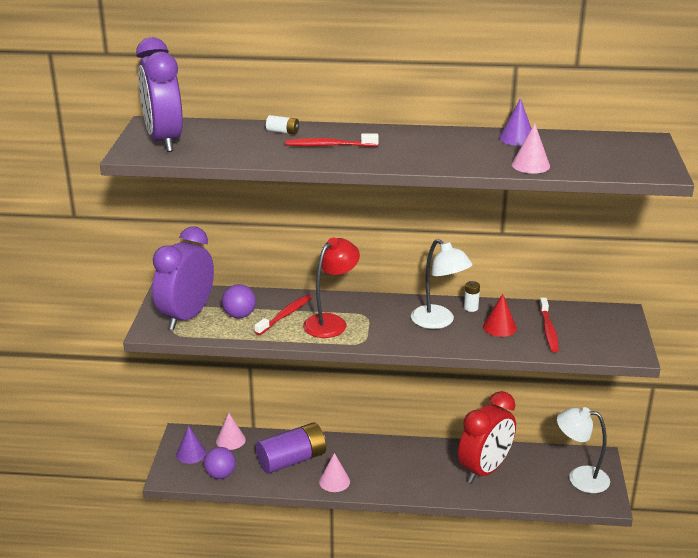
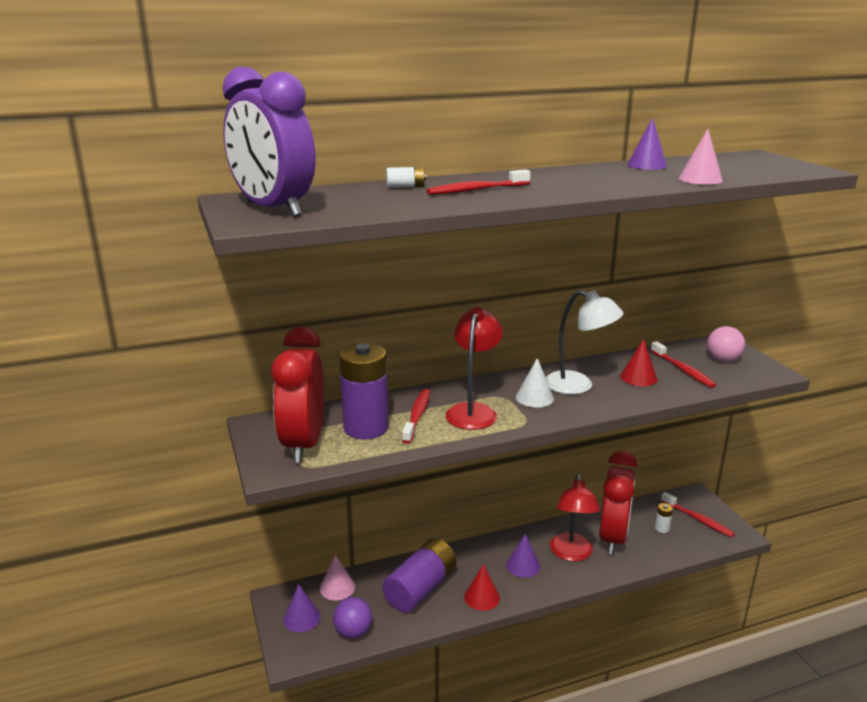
camera: 25 degrees left, 5 degrees down
purple clock [152,226,214,330] -> red clock [271,327,324,463]
purple ball [222,284,256,318] -> purple battery [339,343,389,439]
pink cone [319,453,350,492] -> red cone [464,564,500,611]
white battery [464,281,480,312] -> white battery moved to [655,503,673,533]
white lamp [557,407,610,493] -> red toothbrush [661,492,735,538]
none -> purple cone [506,534,540,578]
none -> white cone [516,358,554,407]
none -> red lamp [550,474,600,561]
none -> pink ball [707,326,745,362]

